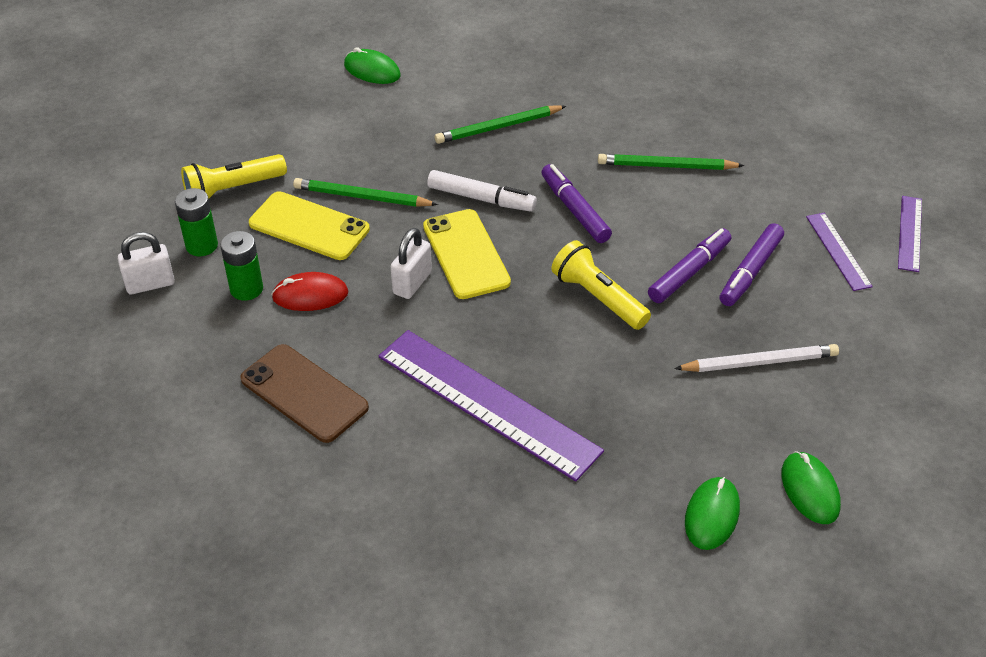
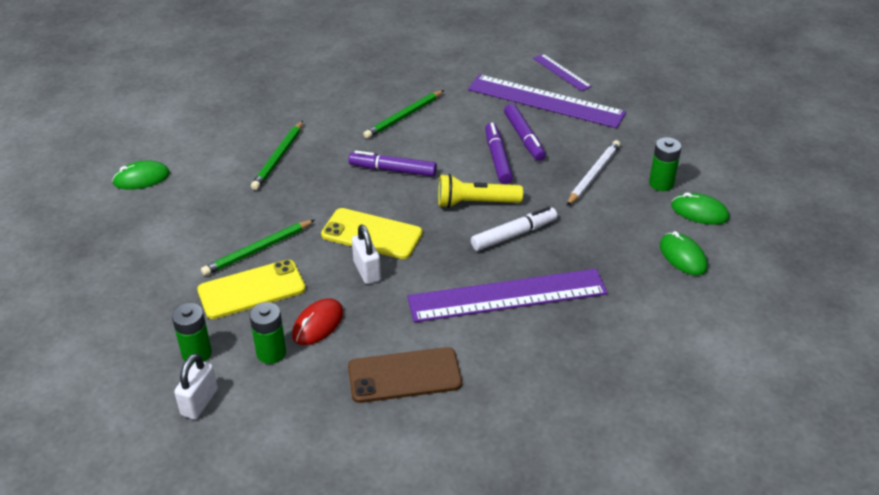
camera: 50 degrees left, 5 degrees down
yellow flashlight [181,154,287,198] -> none
white marker [427,170,537,212] -> white marker moved to [471,207,557,251]
purple ruler [806,213,873,291] -> purple ruler [468,74,626,128], size x2.05
none -> green battery [649,137,682,191]

